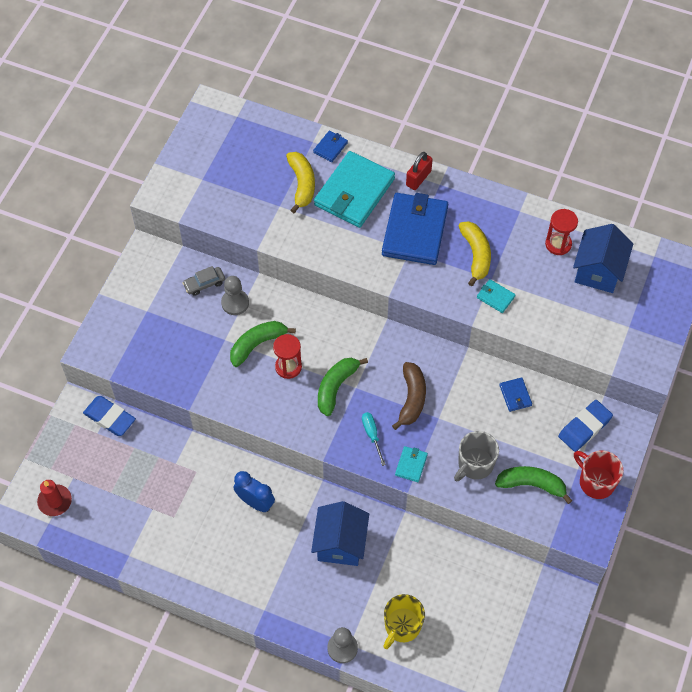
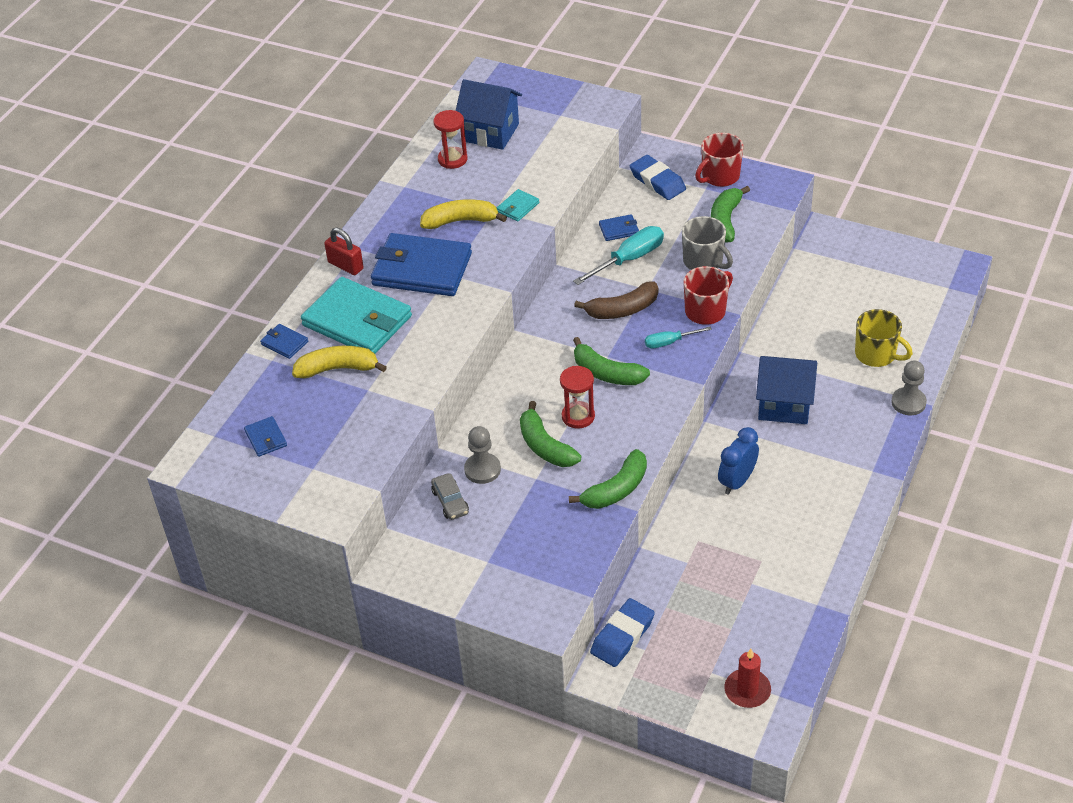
camera: 85 degrees left, 15 degrees down
brown banana [392,362,426,430] -> brown banana turned 150 degrees clockwise [574,281,658,319]
turquoise wallet [395,446,428,482] -> red mug [684,266,733,325]
none -> blue wallet [244,416,287,457]
none -> green banana [569,449,647,509]
none -> turquoise screwdriver [573,226,664,285]

